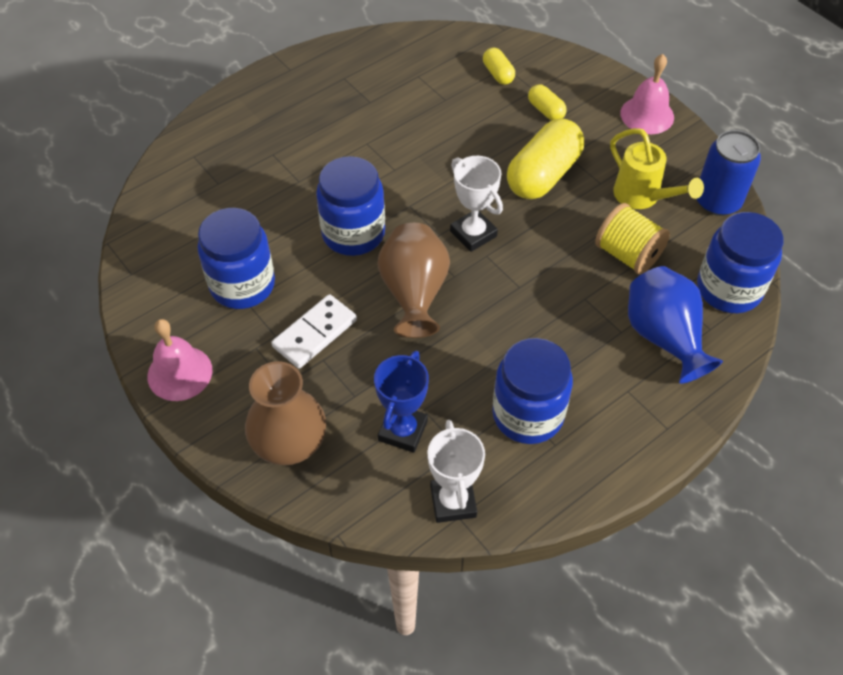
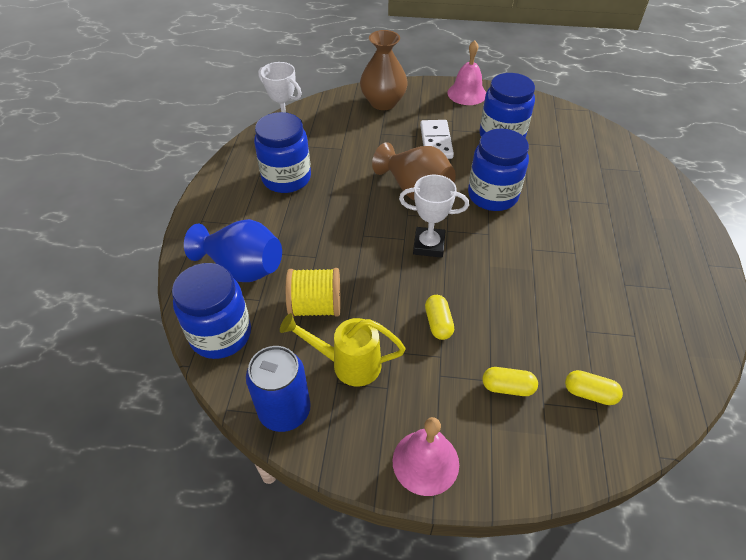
camera: 135 degrees right, 5 degrees down
blue trophy [374,351,429,453] -> none
yellow capsule [507,119,584,200] -> yellow capsule [425,295,454,340], size x0.49

